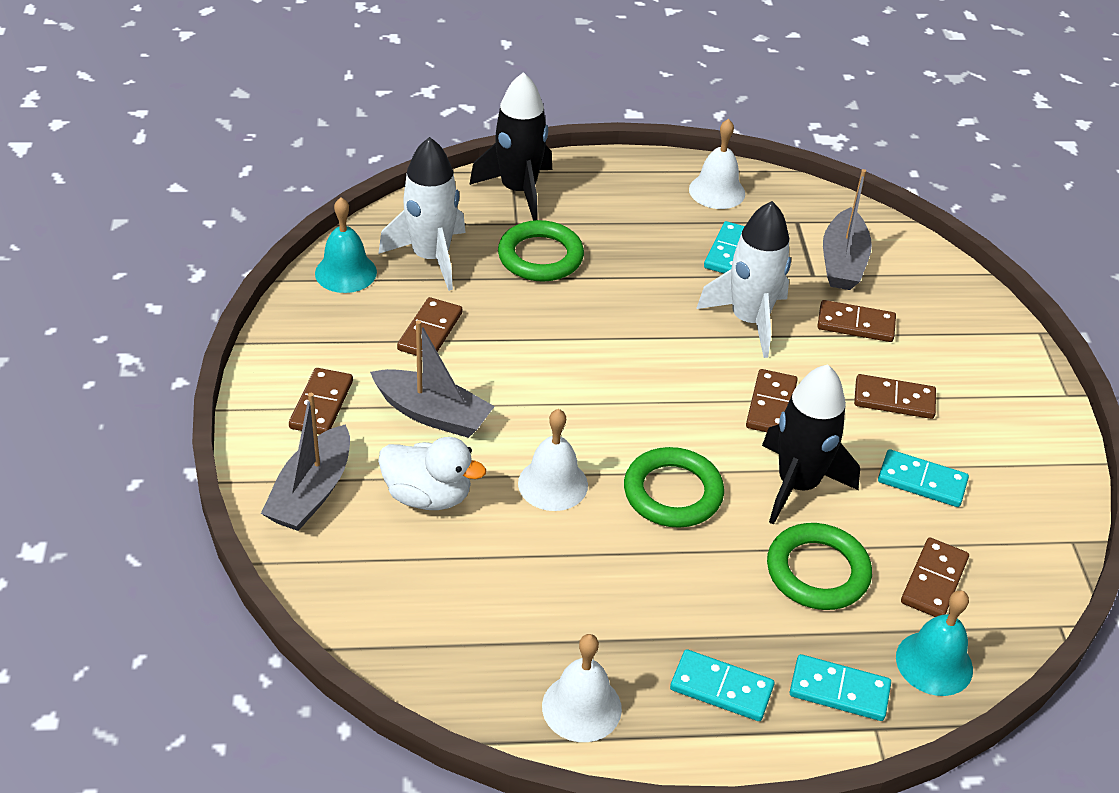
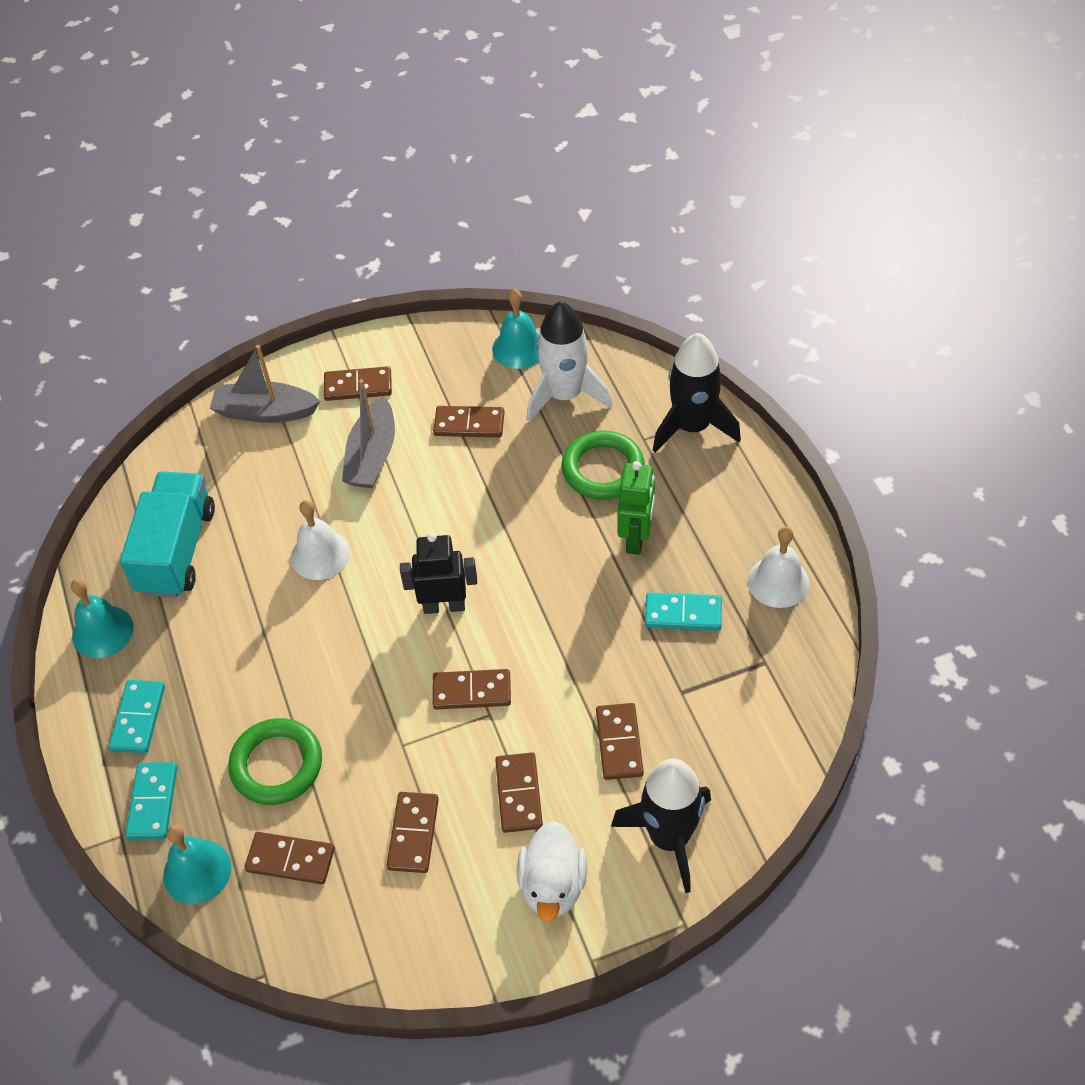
camera: 80 degrees right, 10 degrees up
white duck [378,437,486,510] -> white duck moved to [517,821,587,922]
white bell [542,634,622,742] -> turquoise bell [71,579,134,658]
green ring [624,447,724,528] -> none
white rocket [696,201,791,358] -> none
black rocket [762,364,860,525] -> black rocket moved to [611,758,711,893]
grey boat [823,169,872,290] -> none
turquoise domino [878,449,969,507] -> brown domino [387,792,439,873]
none -> turquoise truck [120,472,215,598]
none -> black robot [400,532,477,614]
none -> green robot [617,461,655,555]

